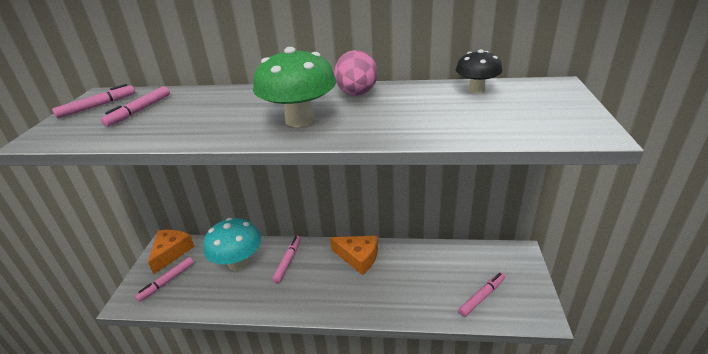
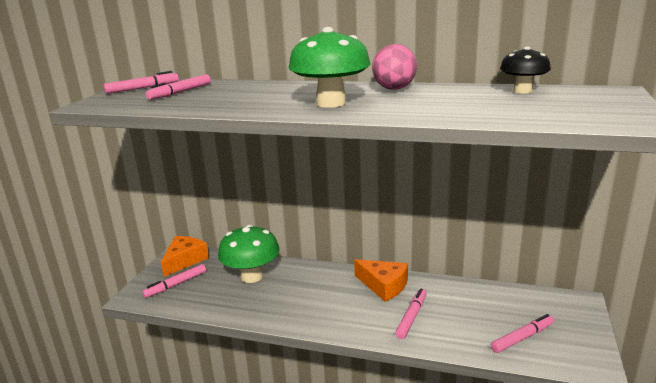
camera: 10 degrees right, 10 degrees down
turquoise mushroom [203,218,261,270] -> green mushroom [218,225,279,283]
pink marker [272,236,301,283] -> pink marker moved to [395,288,427,339]

